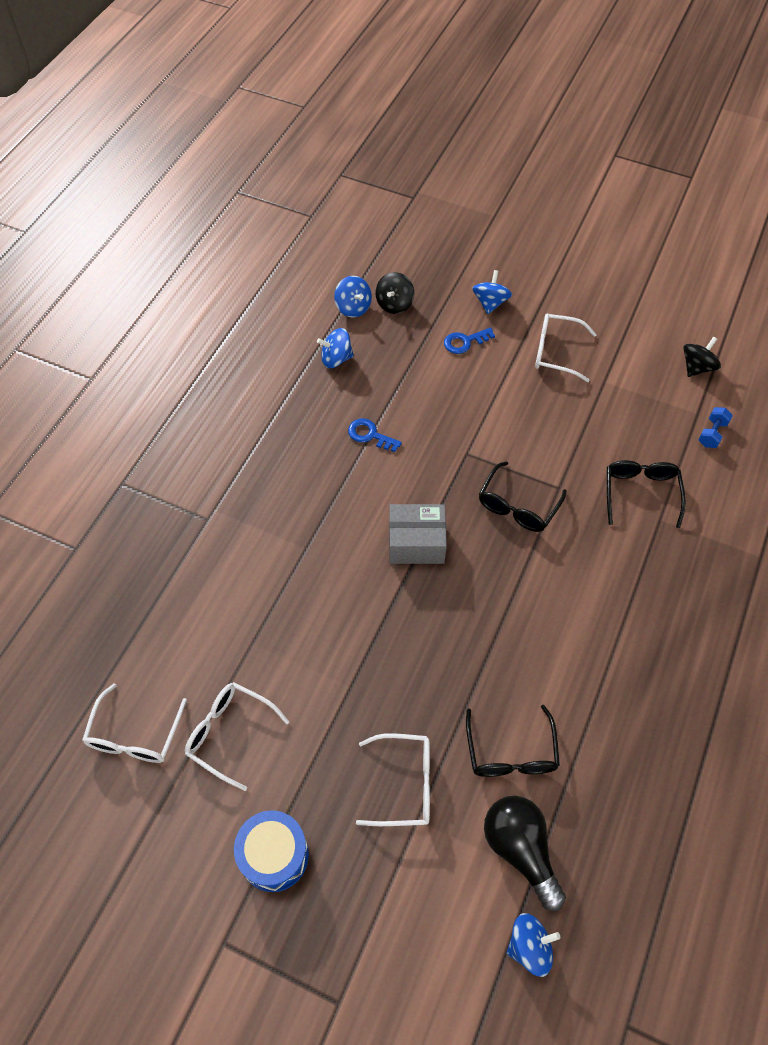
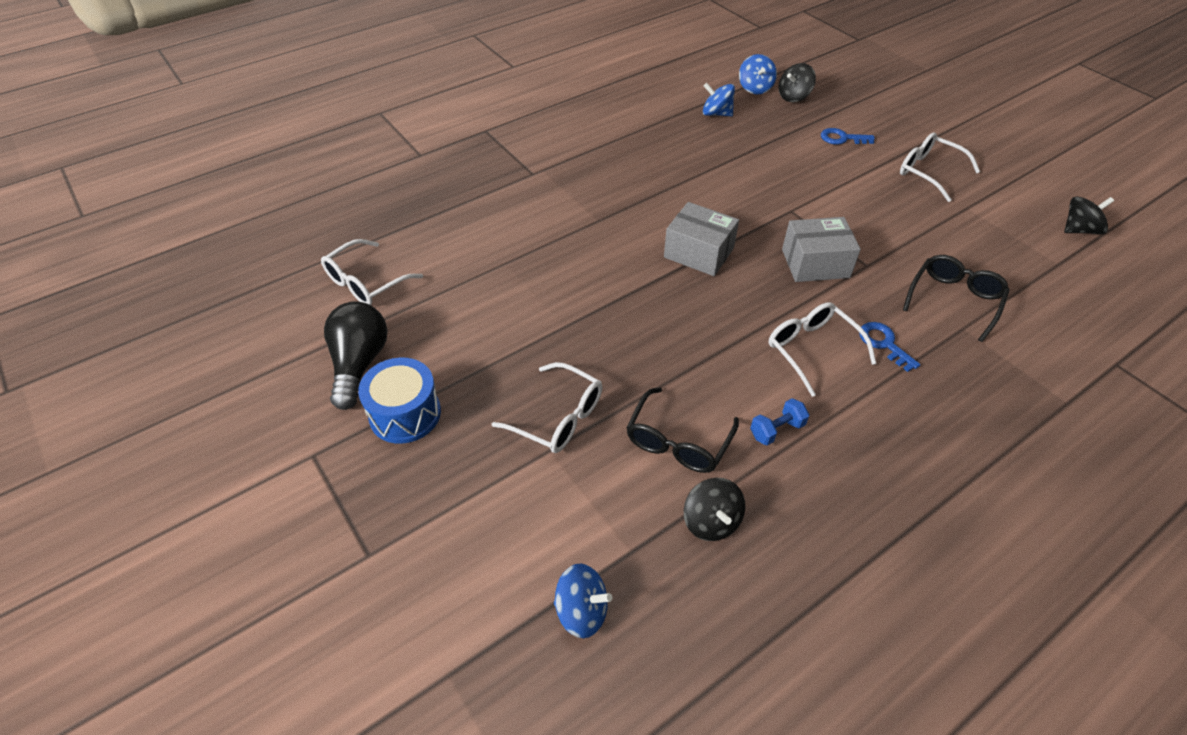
camera: 30 degrees right, 10 degrees down
white glasses [185,682,289,791] -> white glasses moved to [769,302,877,397]
blue key [348,418,402,452] -> blue key moved to [859,322,920,372]
blue spinning top [472,270,512,314] -> none
black glasses [479,461,567,532] -> grey box [782,217,861,282]
black light bulb [484,796,566,911] -> black light bulb moved to [324,301,388,410]
blue dumbbell [698,407,733,448] -> blue dumbbell moved to [750,398,809,446]
none -> black spinning top [684,478,745,541]

